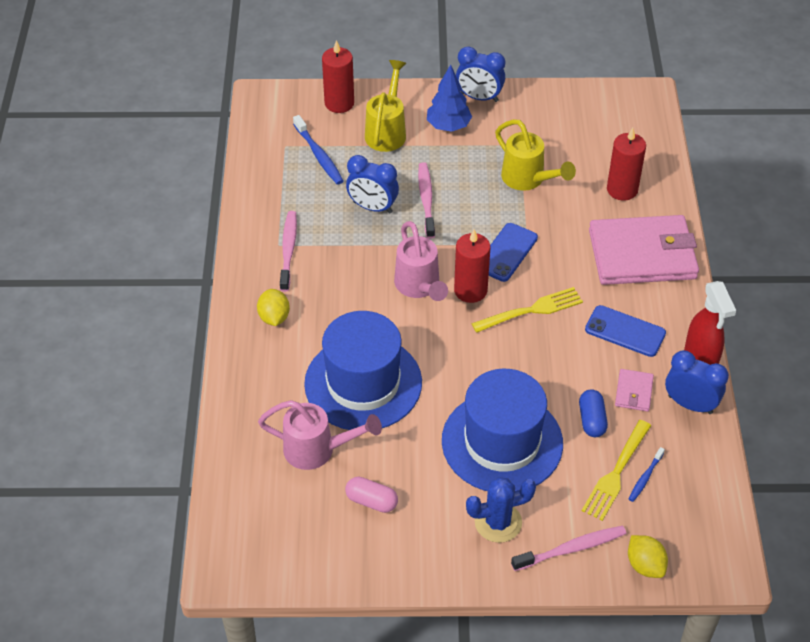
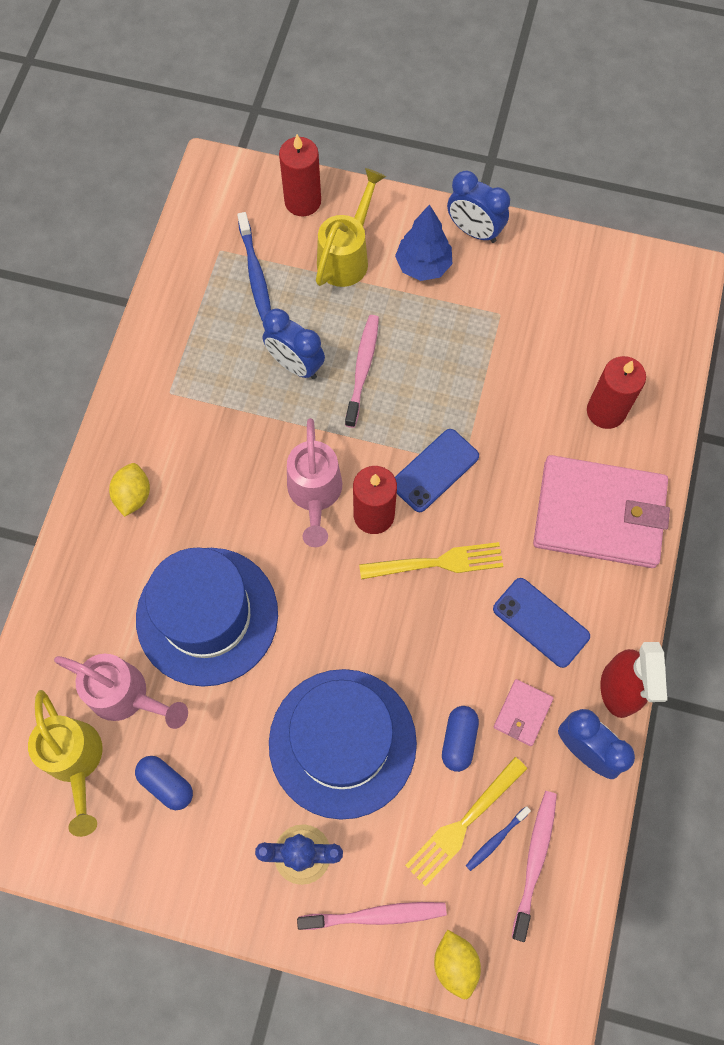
camera: 15 degrees right, 20 degrees up
pink toothbrush [280,211,297,292] -> pink toothbrush moved to [512,791,557,942]
pink capsule [345,477,398,513] -> blue capsule [135,756,193,810]
yellow watering can [495,119,576,191] -> yellow watering can moved to [28,690,102,837]

